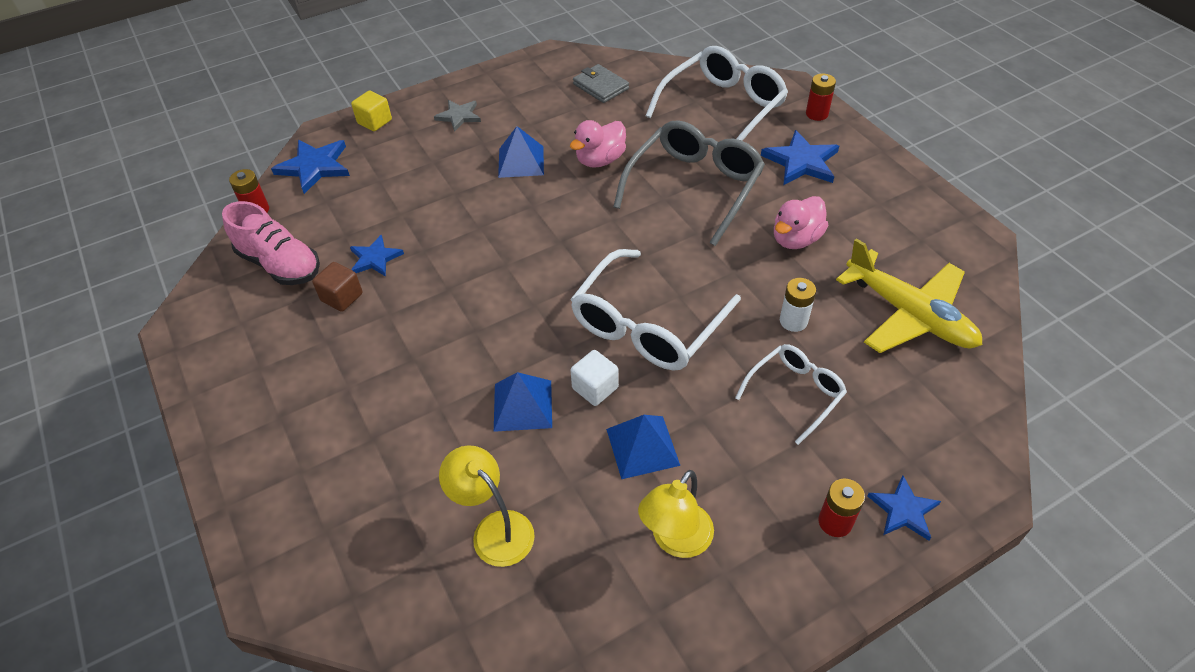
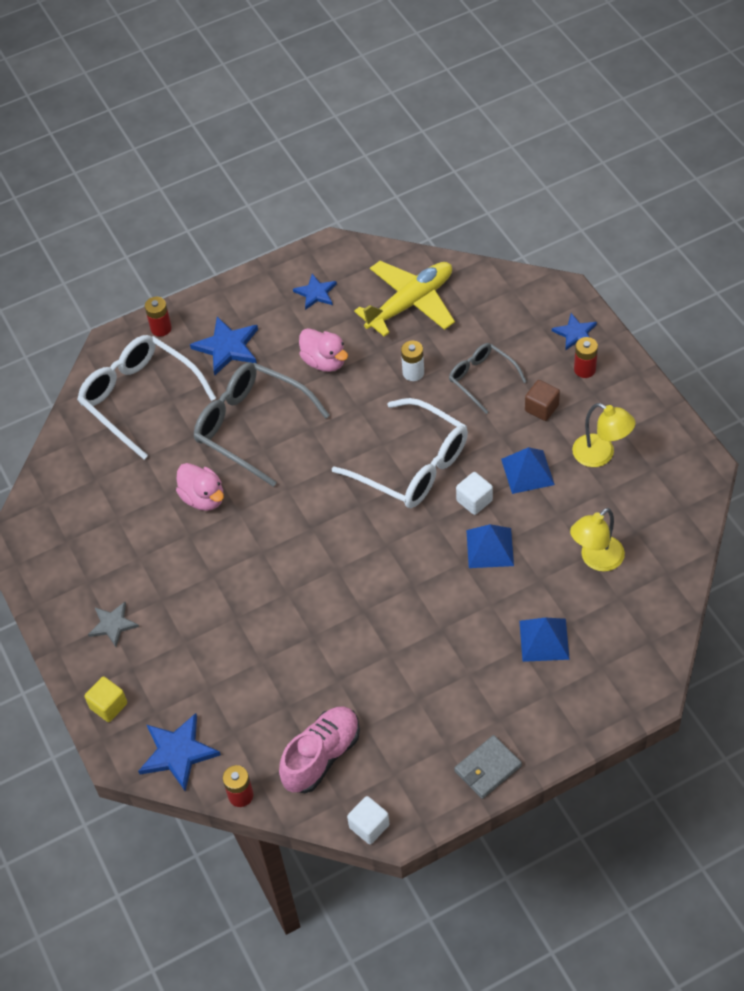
camera: 85 degrees left, 5 degrees up
brown cube [312,262,362,312] -> brown cube moved to [525,380,560,421]
blue star [350,234,404,277] -> blue star moved to [293,274,337,310]
blue pyramid [498,126,544,178] -> blue pyramid moved to [519,617,570,662]
grey wallet [573,64,629,103] -> grey wallet moved to [454,735,522,799]
white glasses [735,344,847,445] -> grey glasses [449,343,527,414]
none -> white cube [347,796,390,844]

